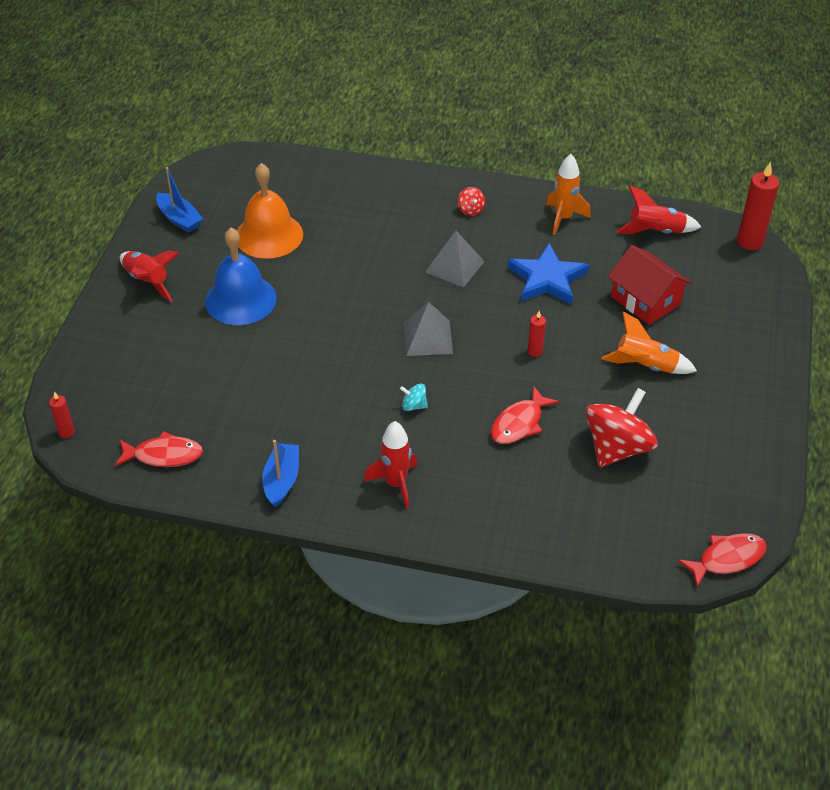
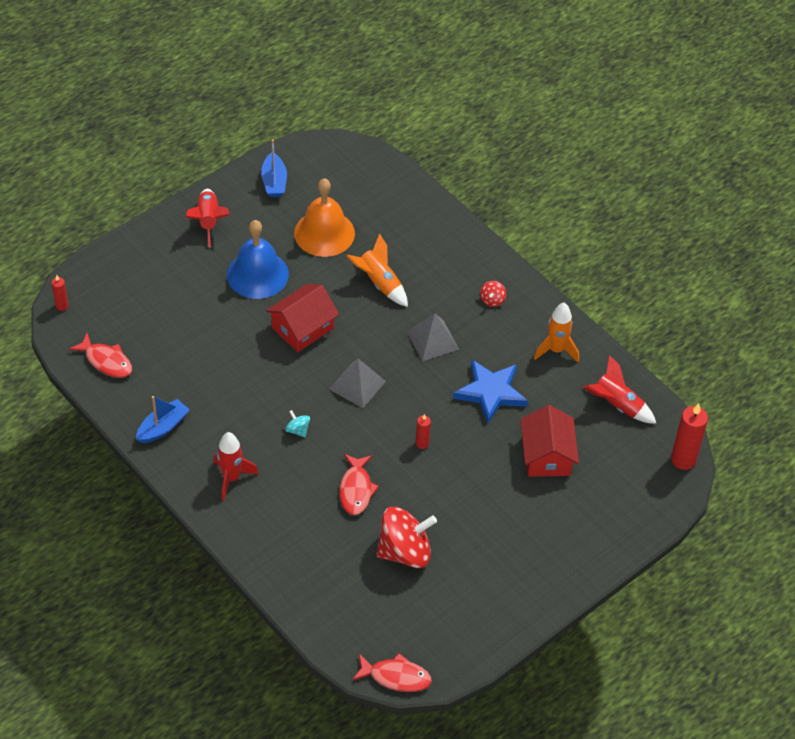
camera: 35 degrees right, 5 degrees up
red fish [491,386,559,444] -> red fish turned 75 degrees counterclockwise [339,454,379,515]
orange rocket [601,312,697,374] -> orange rocket moved to [347,233,408,307]
none -> red house [266,284,339,352]

